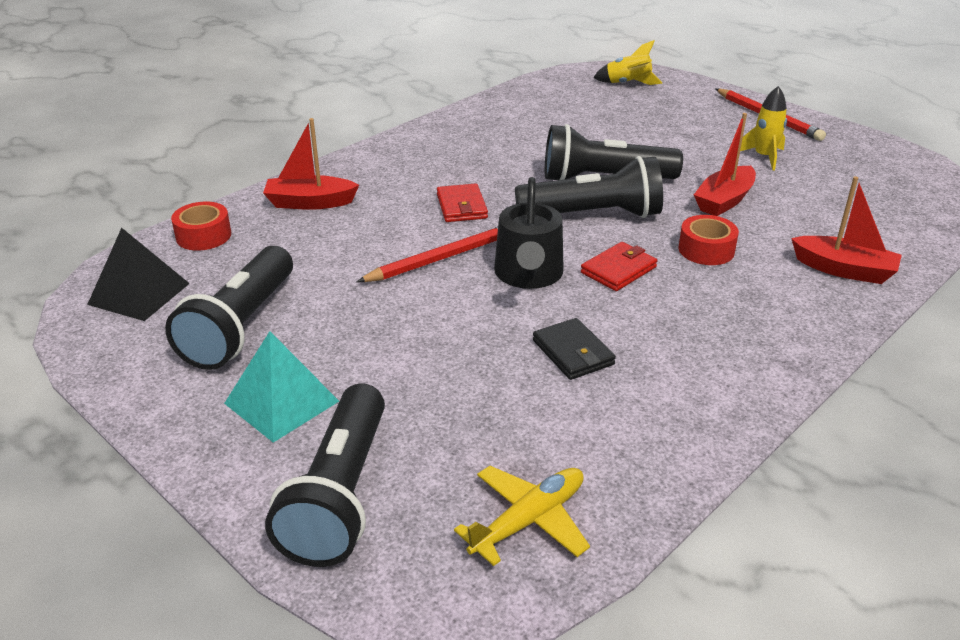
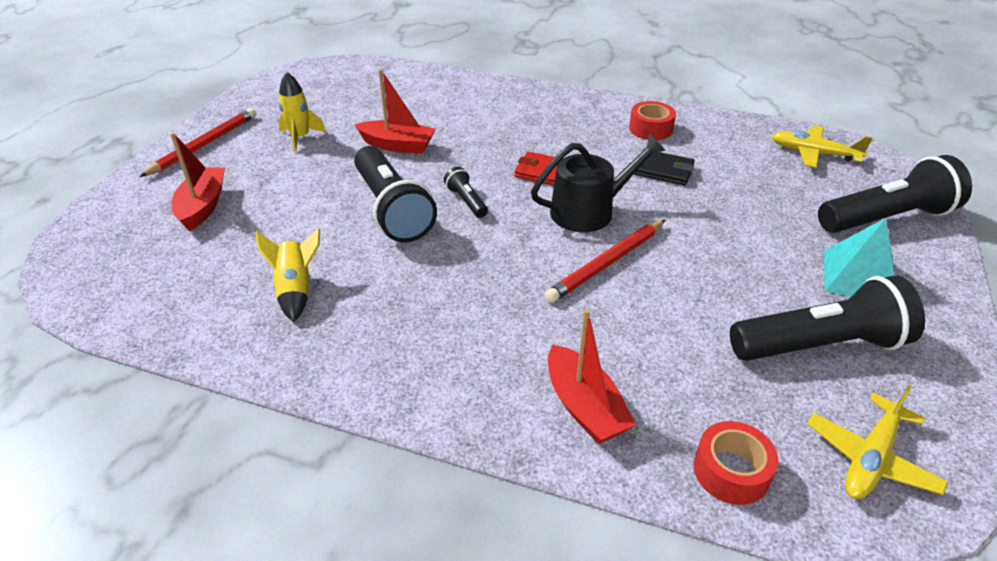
camera: 115 degrees left, 5 degrees up
black pyramid [87,228,190,321] -> yellow plane [807,384,948,499]
red pencil [356,227,498,282] -> red pencil turned 75 degrees counterclockwise [544,220,665,303]
red wallet [437,183,488,222] -> none
black flashlight [515,156,663,218] -> black flashlight [444,167,488,218], size x0.46
black wallet [533,318,616,380] -> black wallet turned 75 degrees clockwise [634,149,695,186]
yellow rocket [593,40,663,85] -> yellow rocket moved to [255,228,320,322]
red tape [679,215,739,265] -> red tape moved to [629,101,676,140]
red boat [791,176,902,284] -> red boat moved to [170,132,225,231]

